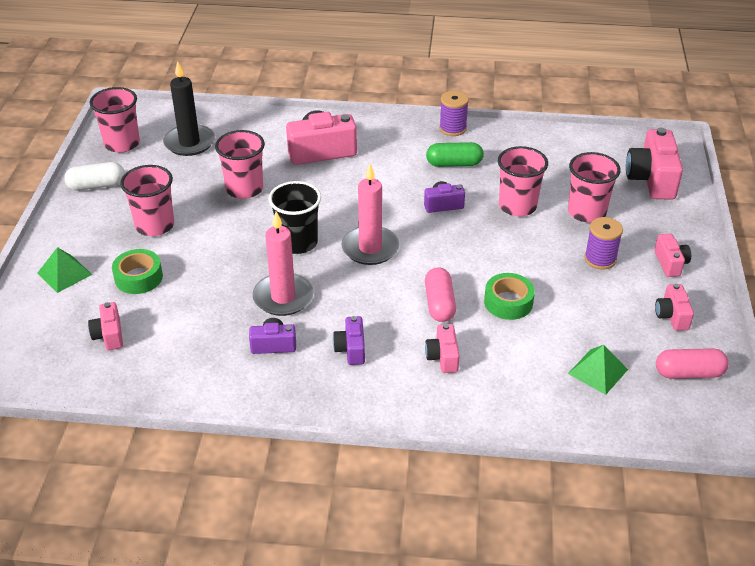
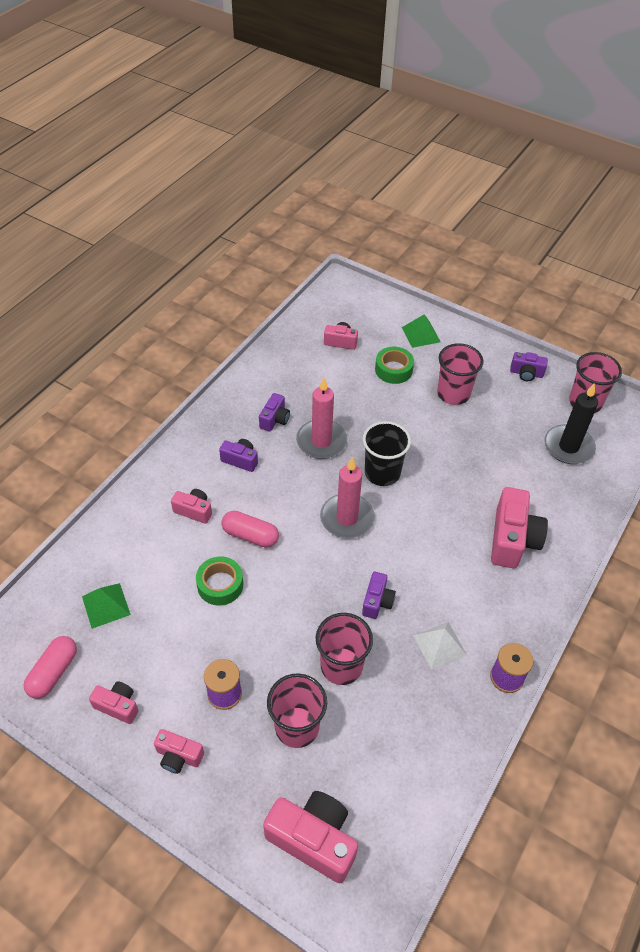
camera: 115 degrees right, 10 degrees up
white capsule [64,162,125,191] -> purple camera [510,352,548,381]
pink cup [215,130,265,199] -> none
green capsule [426,142,484,167] -> white pyramid [413,622,467,670]

